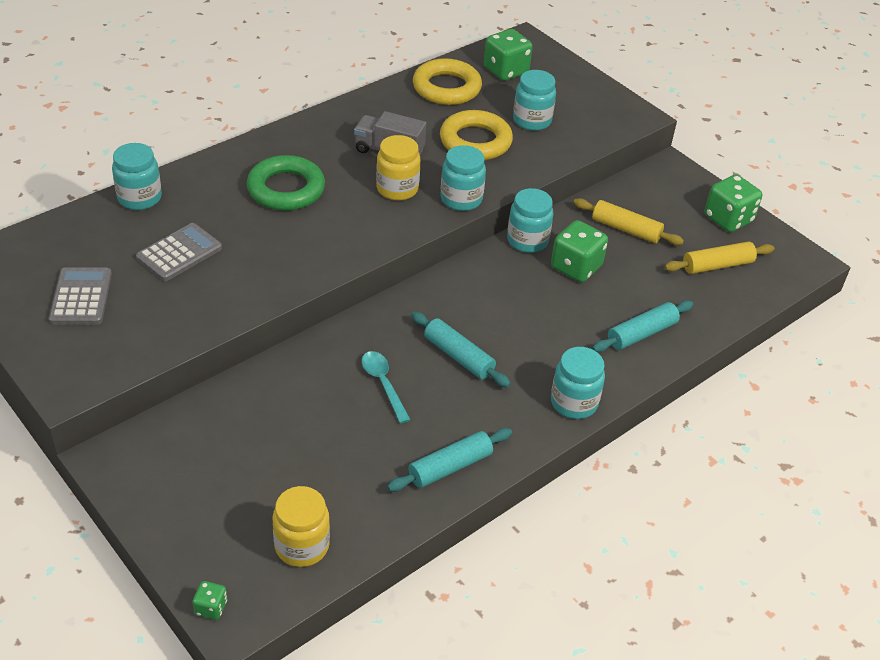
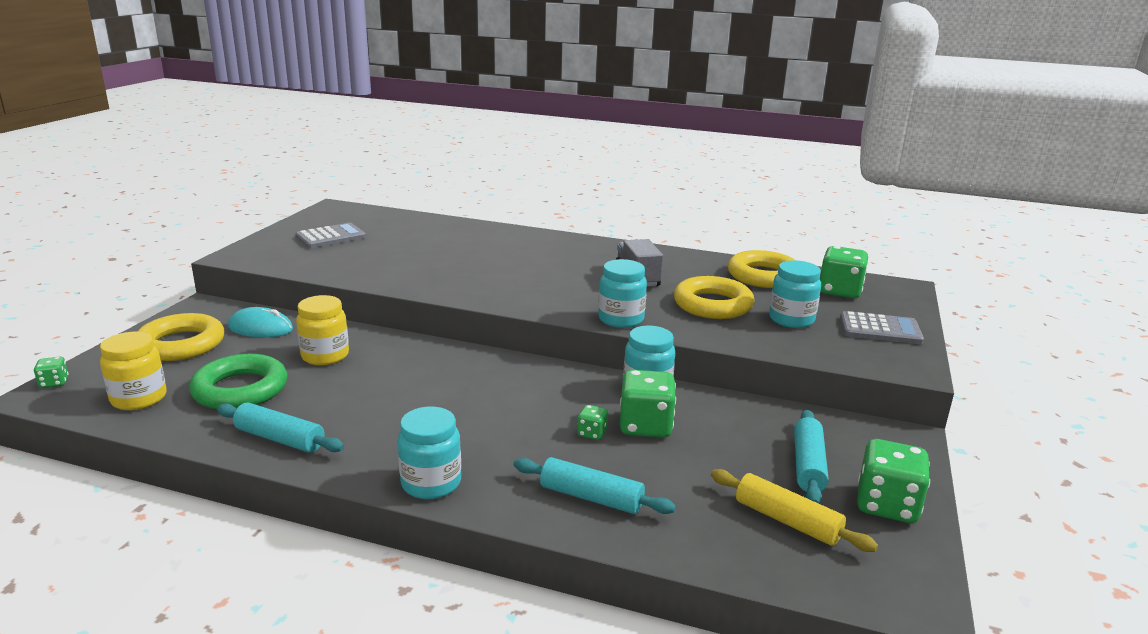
camera: 60 degrees right, 20 degrees down
turquoise jar [112,143,162,210] -> none
grey calculator [136,223,222,281] -> grey calculator moved to [840,311,924,344]
green ring [247,155,325,211] -> green ring moved to [189,354,287,409]
turquoise spoon [362,351,411,424] -> none
yellow jar [376,135,420,201] -> yellow jar moved to [296,295,349,365]
turquoise rolling pin [411,311,511,388] -> turquoise rolling pin moved to [794,410,829,503]
yellow rolling pin [574,198,684,245] -> none
none -> yellow ring [137,313,224,361]
none -> turquoise mouse [228,307,293,337]
none -> green dice [577,405,608,440]

